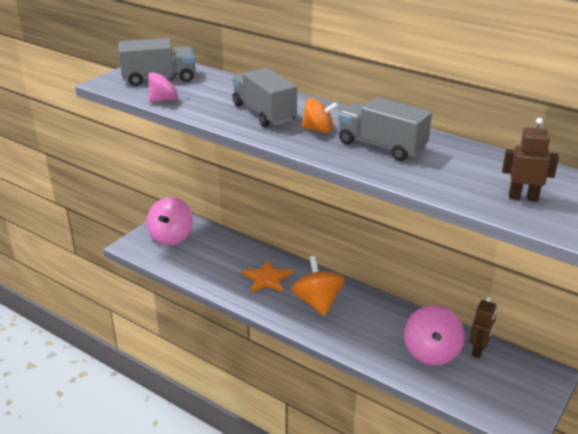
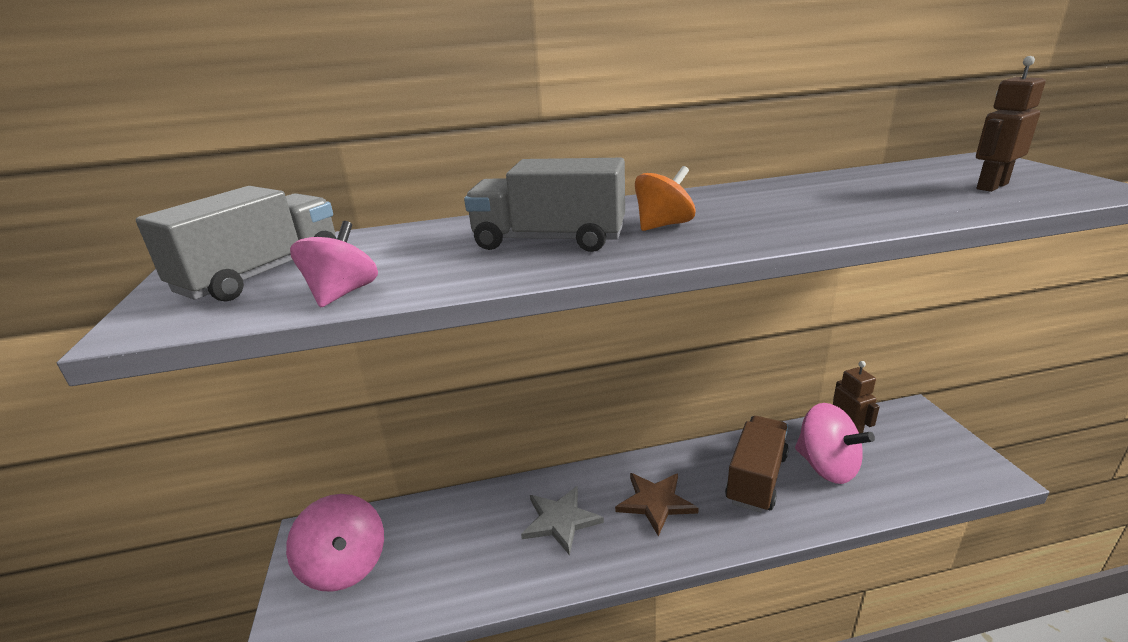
camera: 45 degrees left, 5 degrees down
orange star [242,260,293,293] -> grey star [521,486,604,555]
orange spinning top [291,256,345,316] -> brown star [615,473,699,536]
grey truck [338,97,432,161] -> none
none -> brown truck [725,416,789,513]

